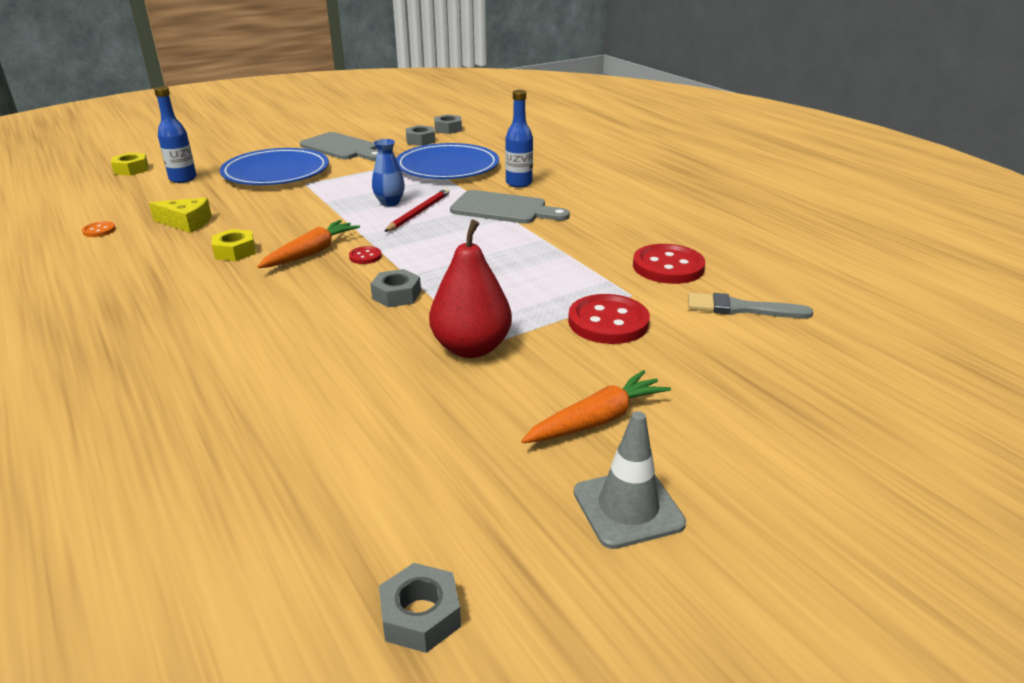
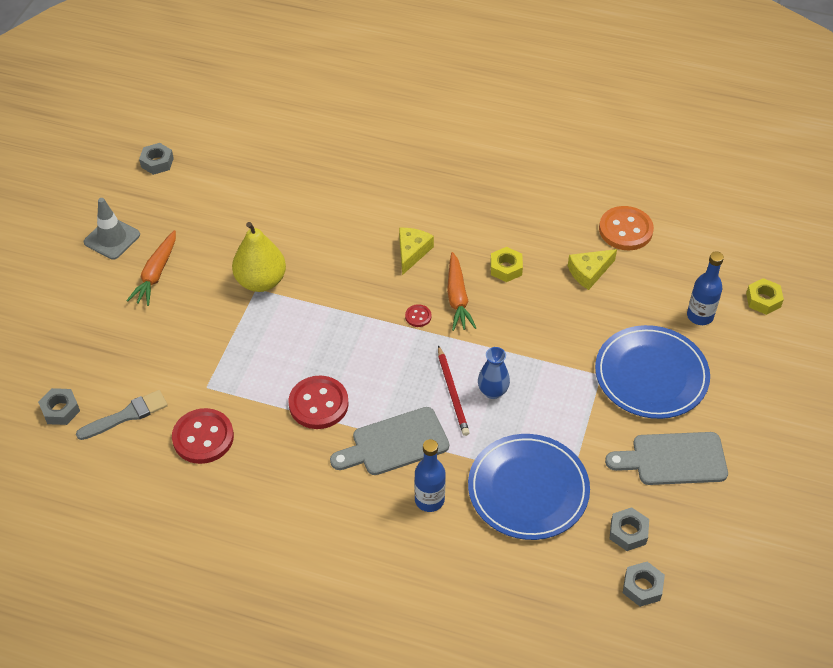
camera: 140 degrees right, 20 degrees up
orange button [82,221,116,237] -> orange button [599,206,654,250], size x2.15
grey nut [370,269,421,307] -> grey nut moved to [38,388,80,425]
red pear [429,220,512,358] -> yellow pear [232,222,286,292]
red button [568,294,650,344] -> red button moved to [288,376,349,429]
none -> yellow cheese [399,228,434,275]

